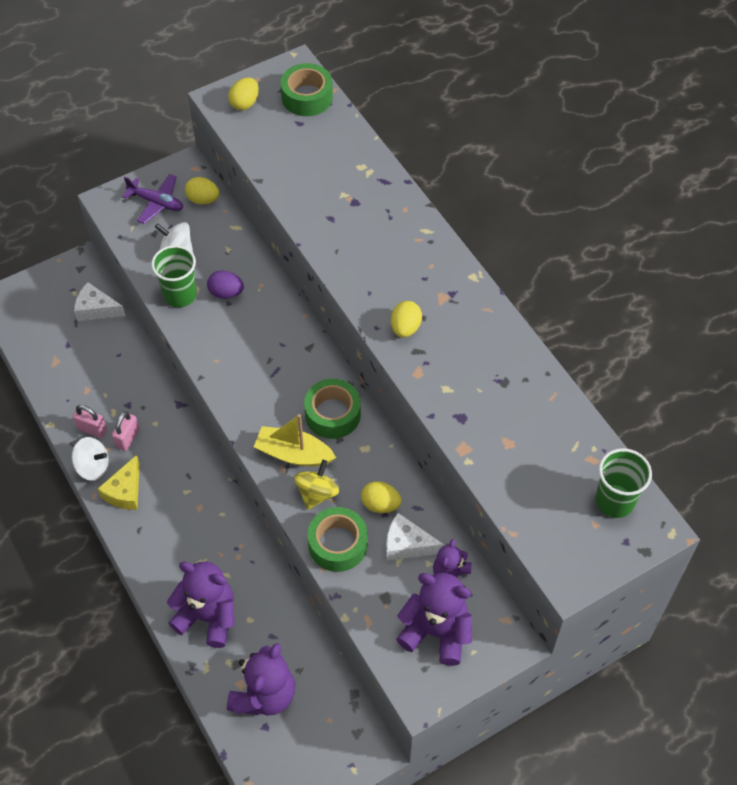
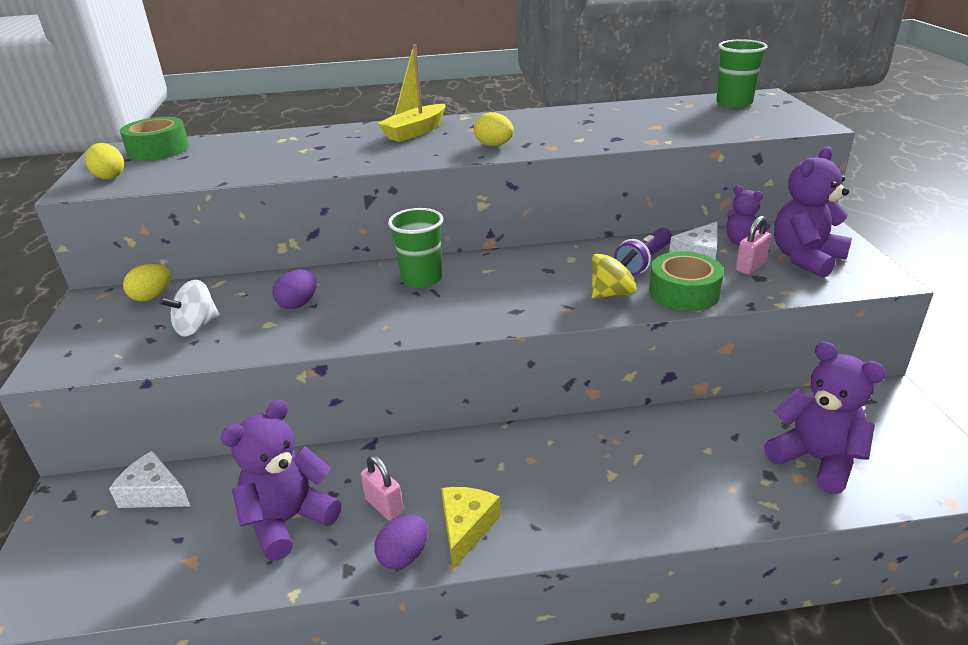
camera: 65 degrees left, 25 degrees down
white spinning top [72,437,109,481] -> purple egg [374,515,428,569]
pink padlock [73,405,107,438] -> pink padlock moved to [735,216,771,275]
white cheese [74,282,126,321] -> white cheese turned 75 degrees clockwise [109,451,190,508]
yellow cheese [98,455,140,510] -> yellow cheese turned 120 degrees counterclockwise [441,487,500,569]
purple plane [122,174,183,224] -> none
green cup [151,245,197,307] -> green cup moved to [388,208,443,288]
purple teddy bear [167,562,234,648] -> purple teddy bear moved to [221,399,341,561]
yellow boat [254,414,336,466] -> yellow boat moved to [377,44,445,142]
yellow spinning top [294,460,339,510] -> yellow spinning top turned 105 degrees clockwise [591,249,637,299]
green tape [304,379,361,439] -> none
yellow egg [361,481,402,513] -> purple flashlight [614,228,672,275]

